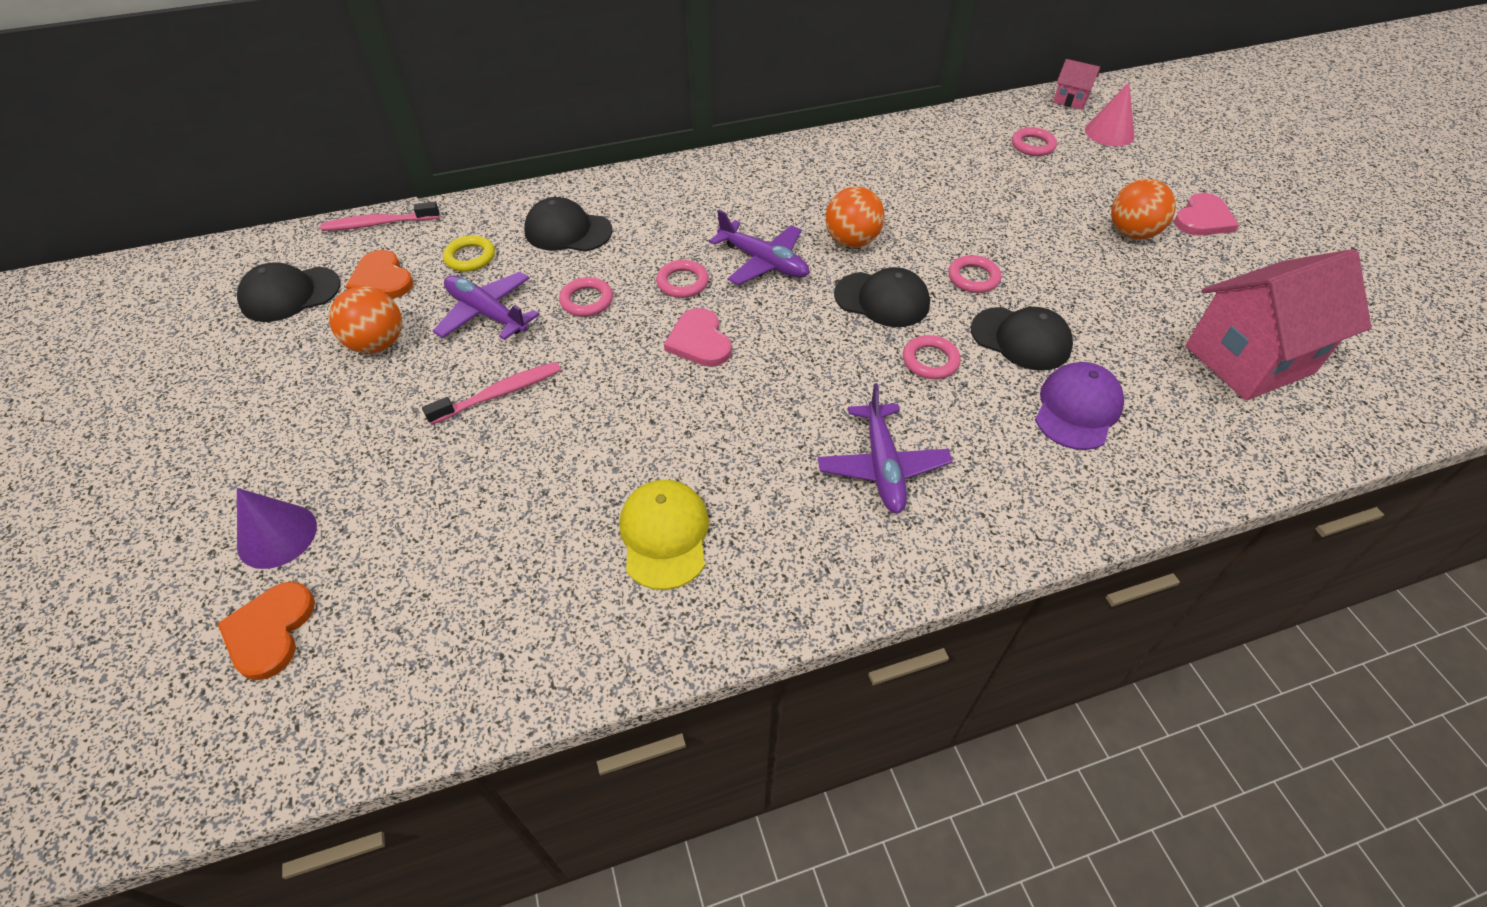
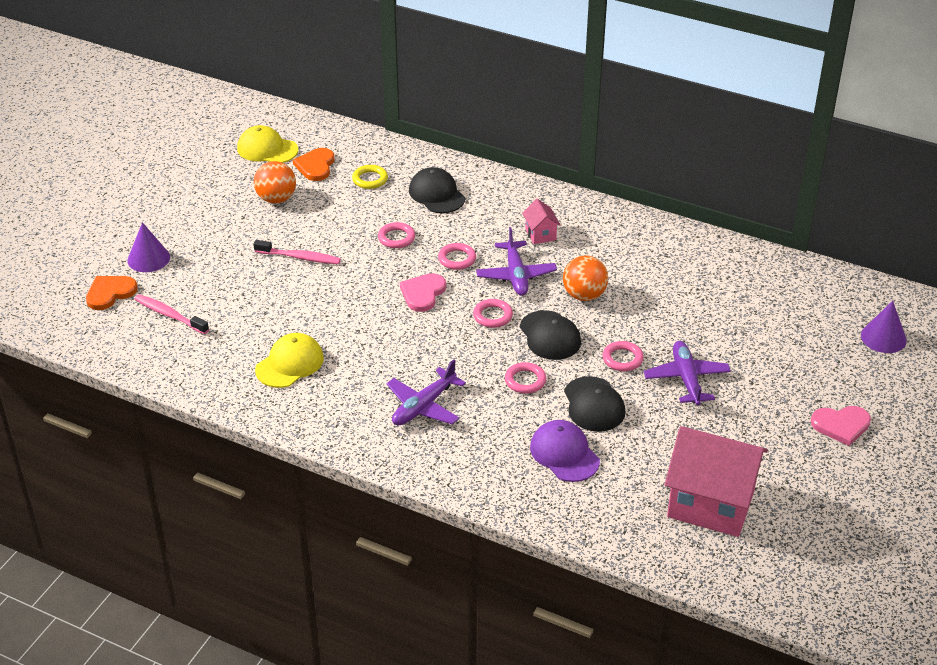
camera: 45 degrees right, 10 degrees down
black cap [237,263,341,322] -> yellow cap [237,125,298,163]
pink toothbrush [320,202,440,231] -> pink toothbrush moved to [135,294,209,334]
purple plane [433,272,539,340] -> purple plane moved to [644,341,731,406]
pink ring [1012,127,1057,156] -> pink ring moved to [473,299,513,328]
purple cap [1035,362,1124,450] -> purple cap turned 105 degrees counterclockwise [530,420,600,482]
pink house [1053,59,1100,110] -> pink house moved to [522,199,561,244]
pink cone [1085,82,1135,146] -> purple cone [861,301,907,353]
orange ball [1111,179,1176,239] -> none

